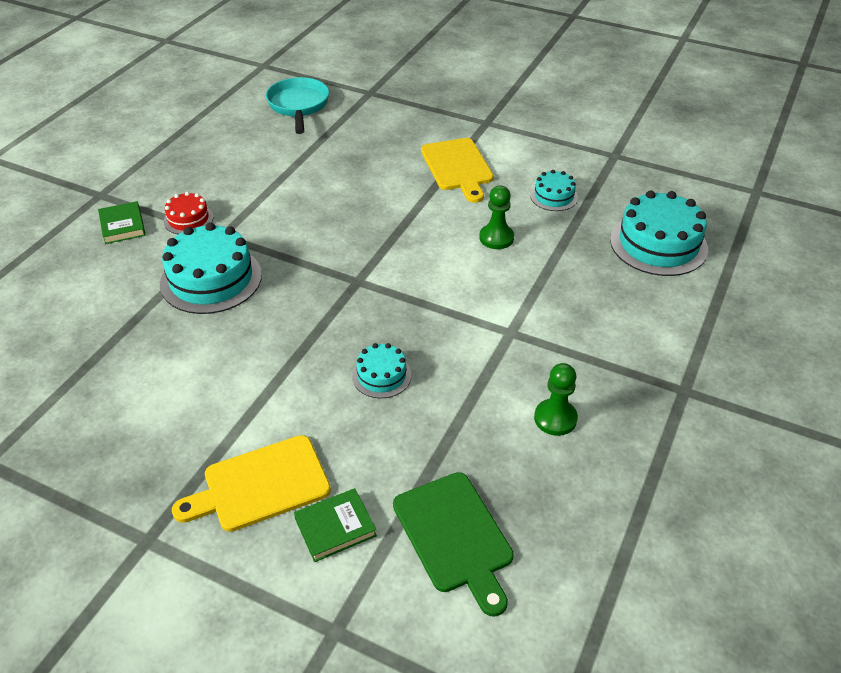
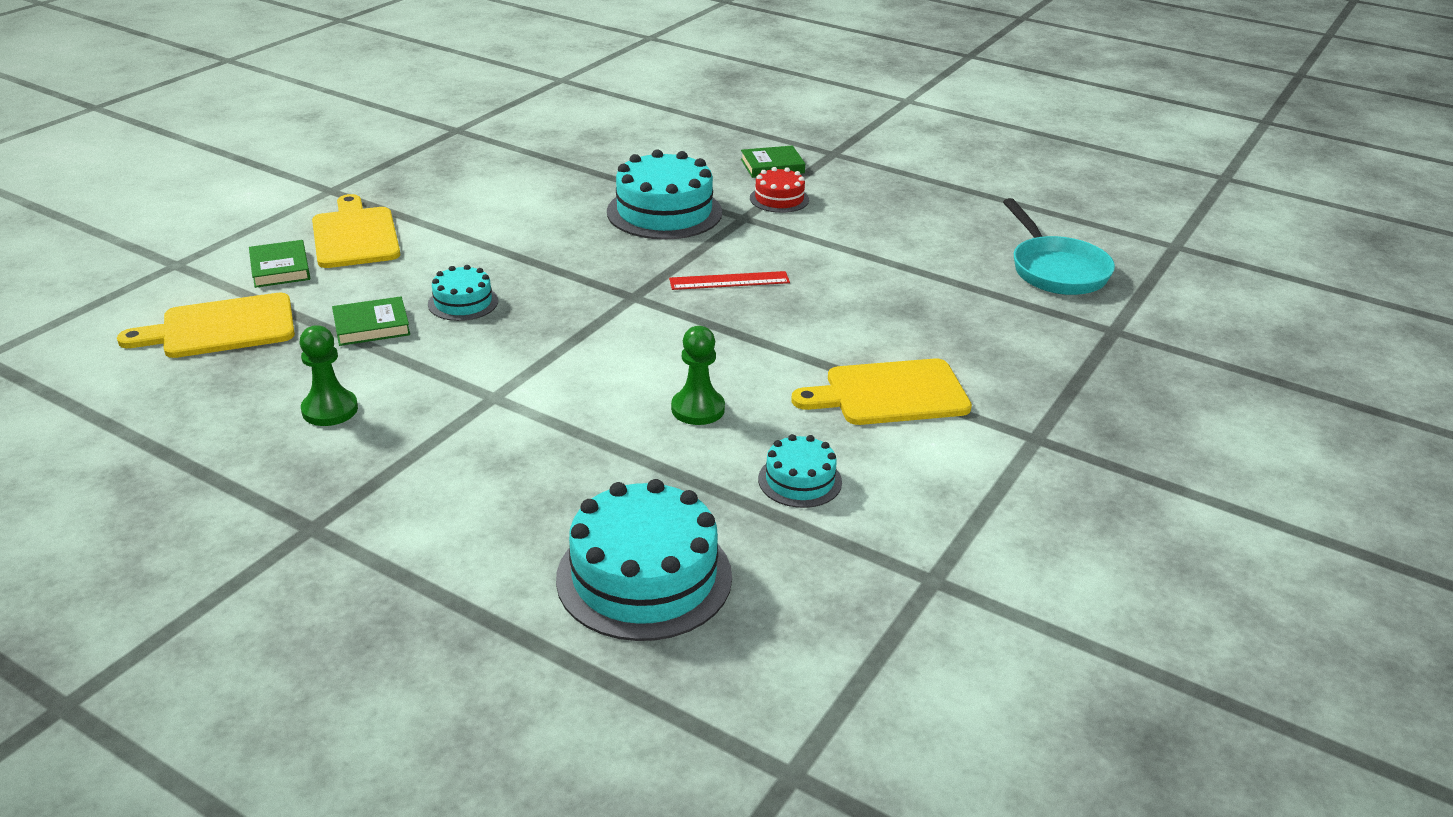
camera: 95 degrees right, 10 degrees down
turquoise pan [266,77,329,134] -> turquoise pan turned 75 degrees clockwise [1003,198,1115,295]
green cutting board [393,472,514,617] -> yellow cutting board [117,293,295,358]
none -> green book [332,296,410,346]
none -> red ruler [669,271,790,290]

